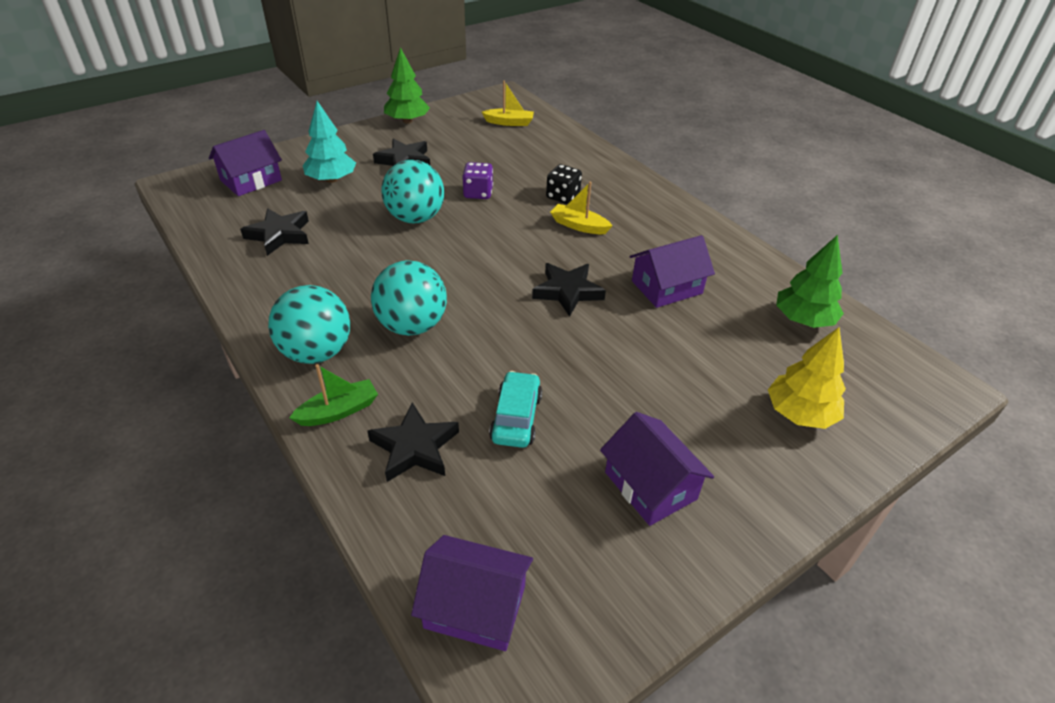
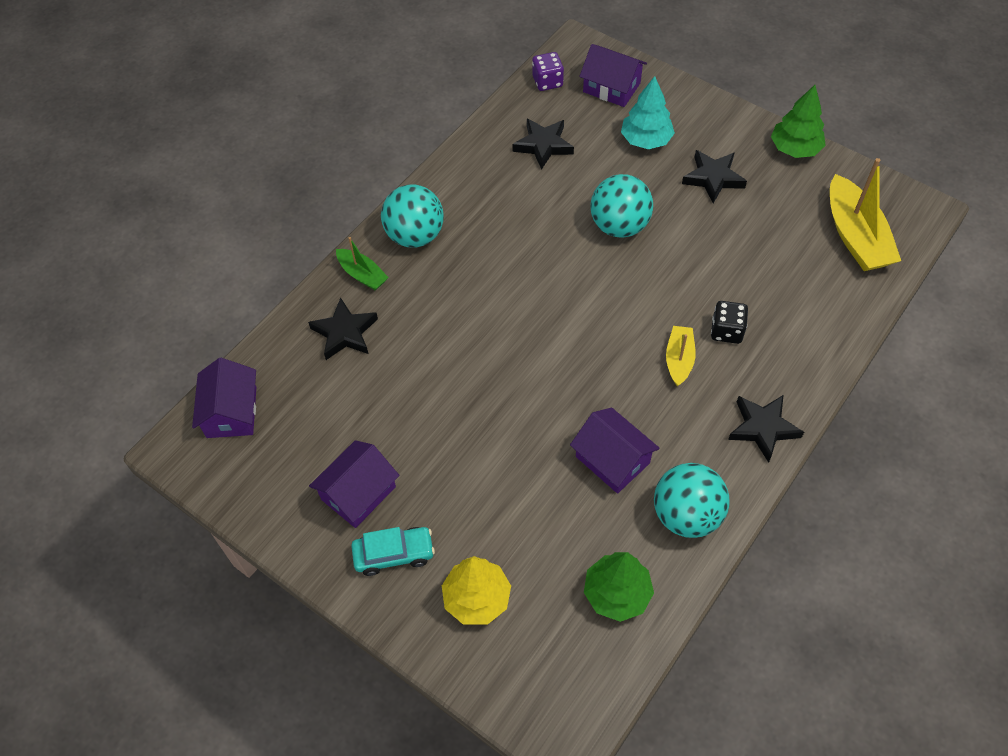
camera: 75 degrees right, 15 degrees up
turquoise ball [371,260,447,336] -> turquoise ball moved to [654,463,729,538]
purple dice [462,162,493,199] -> purple dice moved to [532,52,564,91]
yellow boat [482,81,534,126] -> yellow boat [830,158,901,271], size x1.84
turquoise car [489,371,542,448] -> turquoise car moved to [351,527,435,576]
black star [532,263,606,317] -> black star moved to [728,395,804,463]

